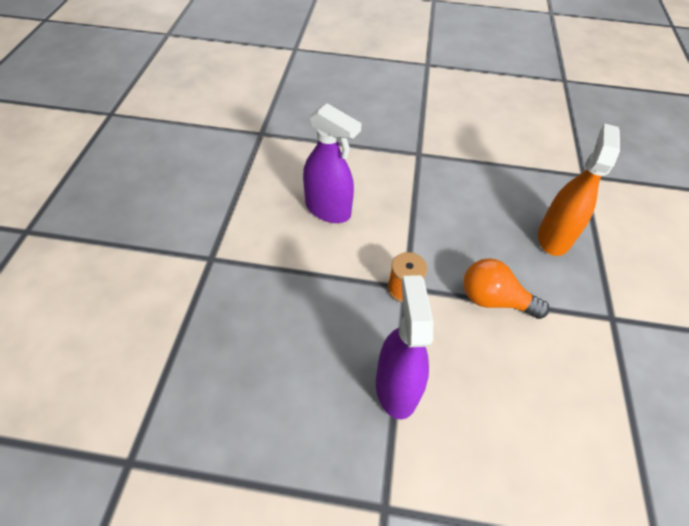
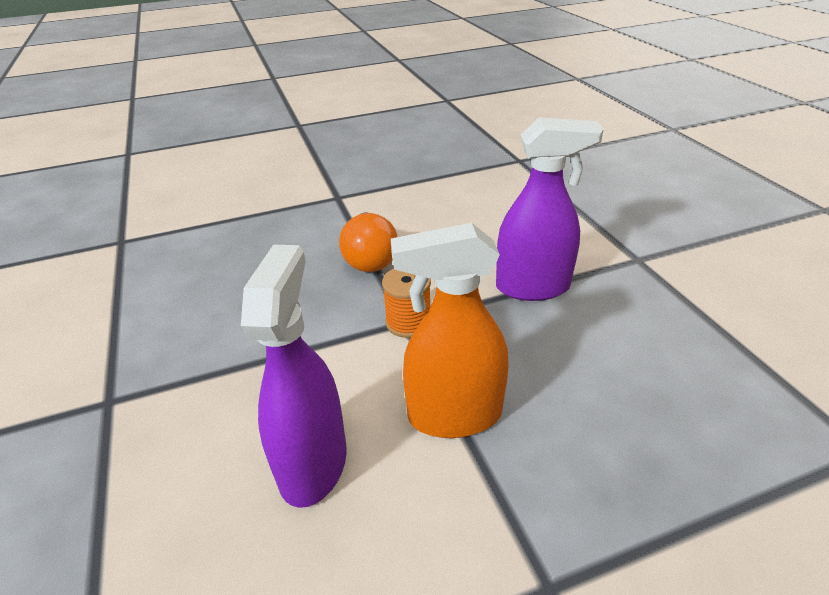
camera: 115 degrees left, 15 degrees down
purple spray bottle [376,275,433,419] -> purple spray bottle turned 150 degrees counterclockwise [496,117,604,301]
orange spray bottle [538,123,620,256] -> orange spray bottle moved to [391,223,509,438]

